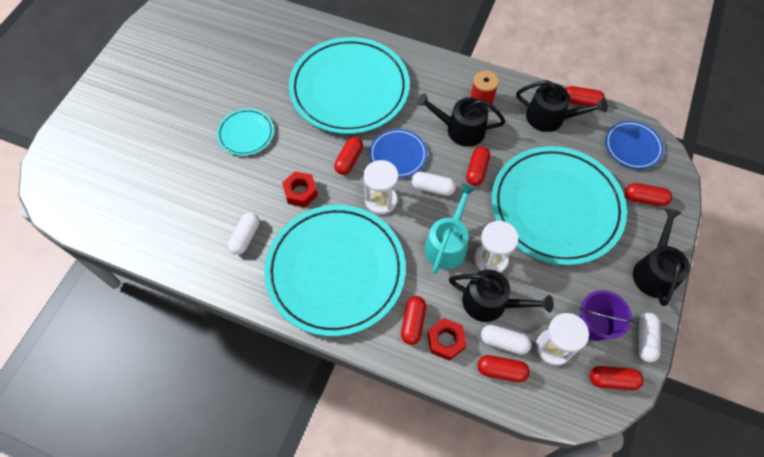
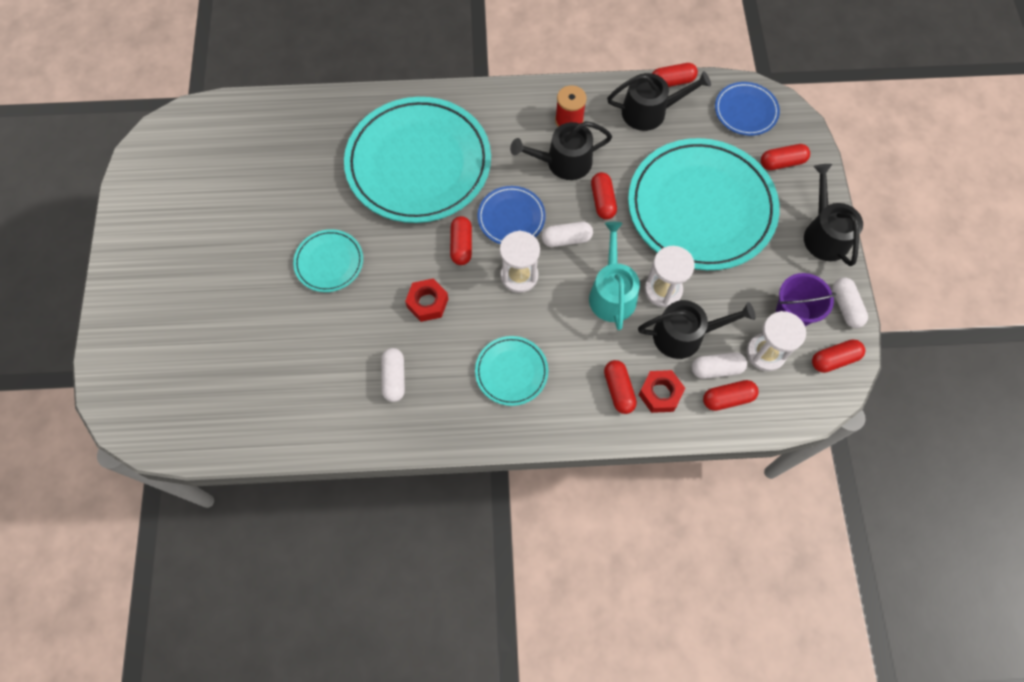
camera: 25 degrees left, 5 degrees up
turquoise plate [264,205,406,336] -> turquoise plate [475,336,548,406], size x0.45

